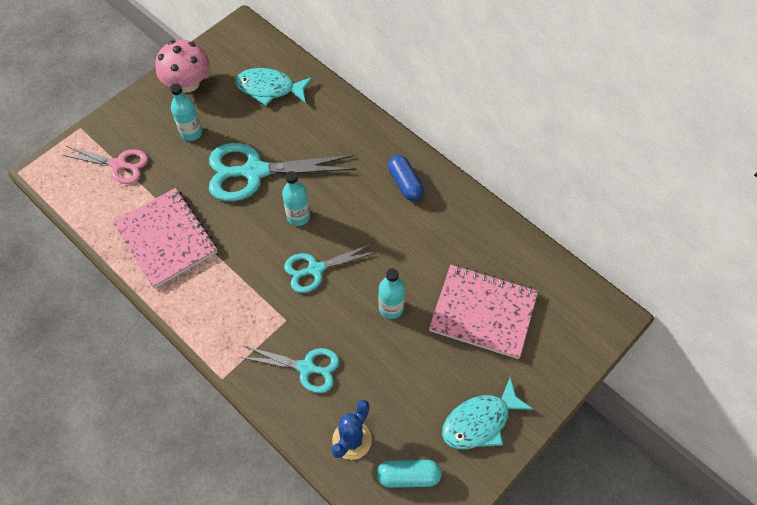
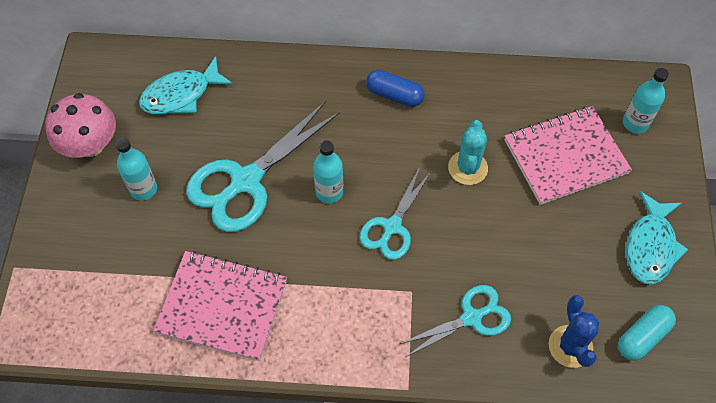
camera: 40 degrees left, 0 degrees up
pink scissors [62,146,148,184] -> none
turquoise bottle [379,268,405,319] -> turquoise bottle moved to [623,68,669,134]
none -> turquoise cactus [448,120,488,185]

